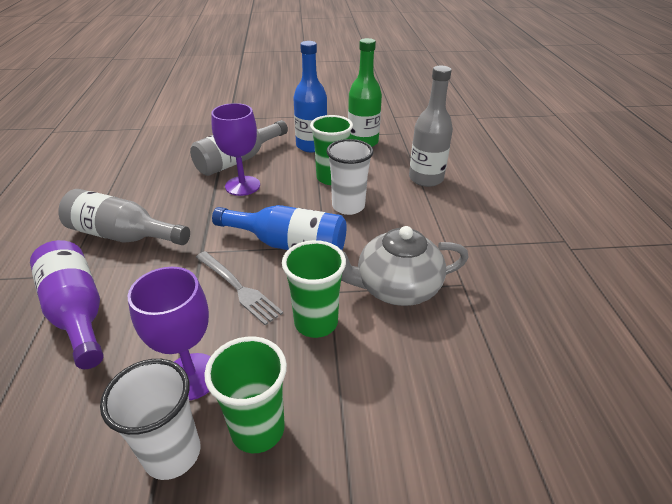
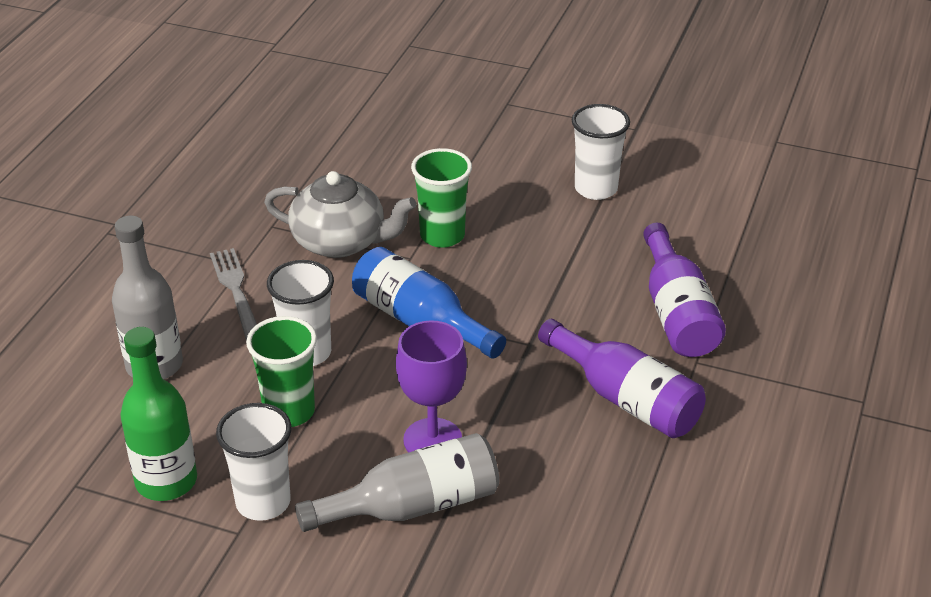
camera: 155 degrees left, 0 degrees up
grey bottle [58,189,190,245] -> purple bottle [538,319,706,438]
purple goblet [128,267,211,400] -> none
grey fork [196,251,283,325] -> grey fork moved to [210,248,257,341]
green cup [204,336,287,453] -> none
blue bottle [293,41,327,152] -> white cup [216,403,292,521]

